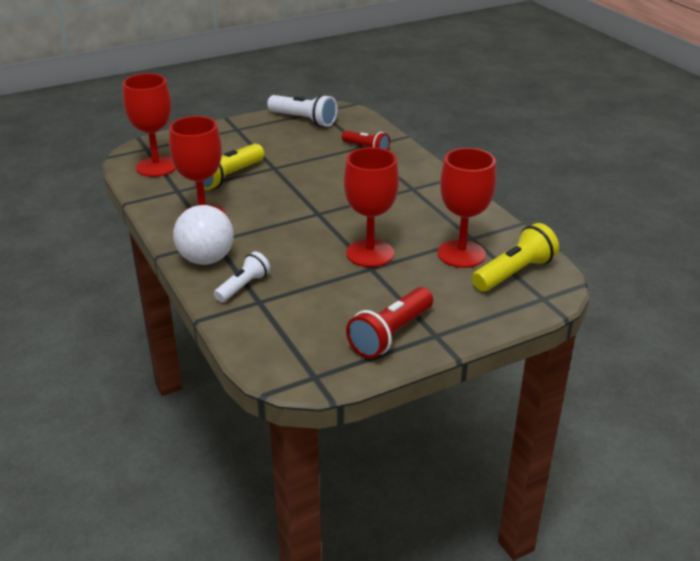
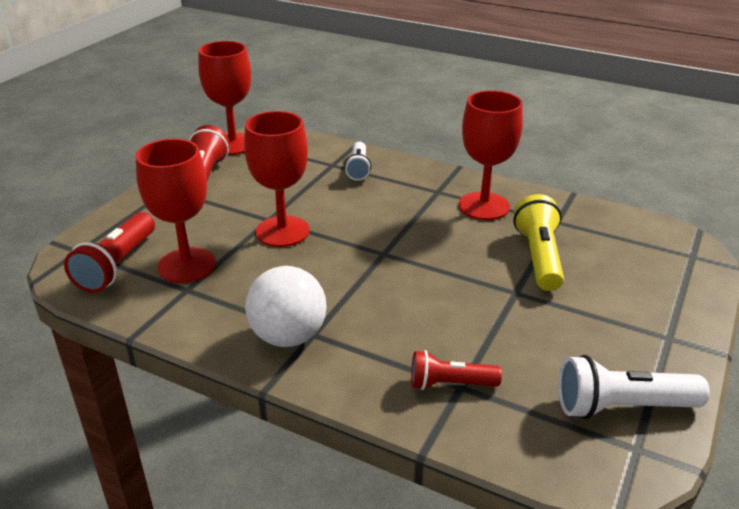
camera: 145 degrees right, 0 degrees up
red goblet [123,73,176,177] -> red goblet moved to [198,41,251,155]
white ball [173,205,234,265] -> white ball moved to [245,266,326,347]
yellow flashlight [472,223,559,292] -> red flashlight [64,212,155,293]

